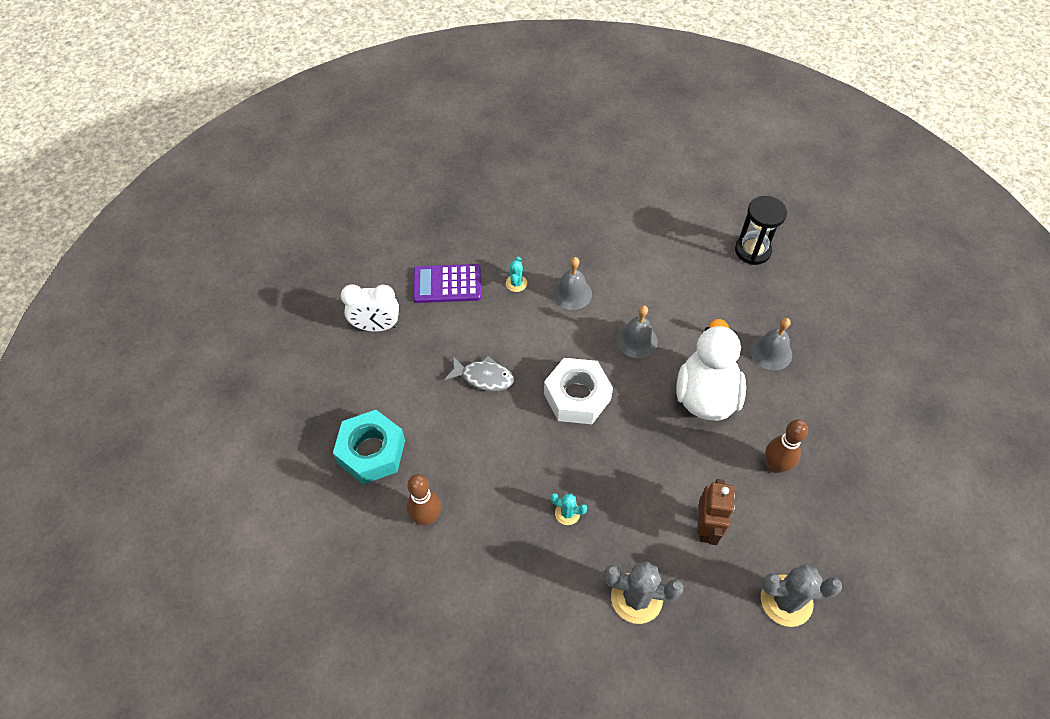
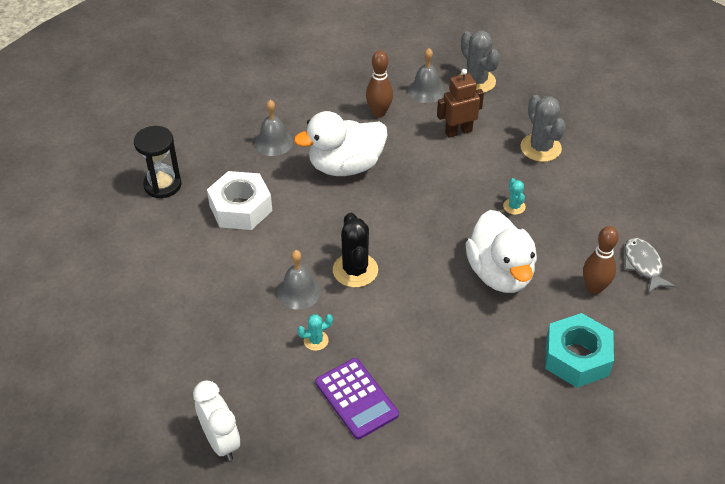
camera: 120 degrees left, 10 degrees down
white clock [341,284,399,332] -> white clock moved to [193,381,240,461]
grey fish [444,355,514,391] -> grey fish moved to [624,238,676,293]
white nut [544,358,613,424] -> white nut moved to [207,171,272,230]
grey bell [616,305,658,358] -> grey bell moved to [408,48,445,103]
none -> black cactus [333,213,378,288]
none -> white duck [466,210,537,293]

